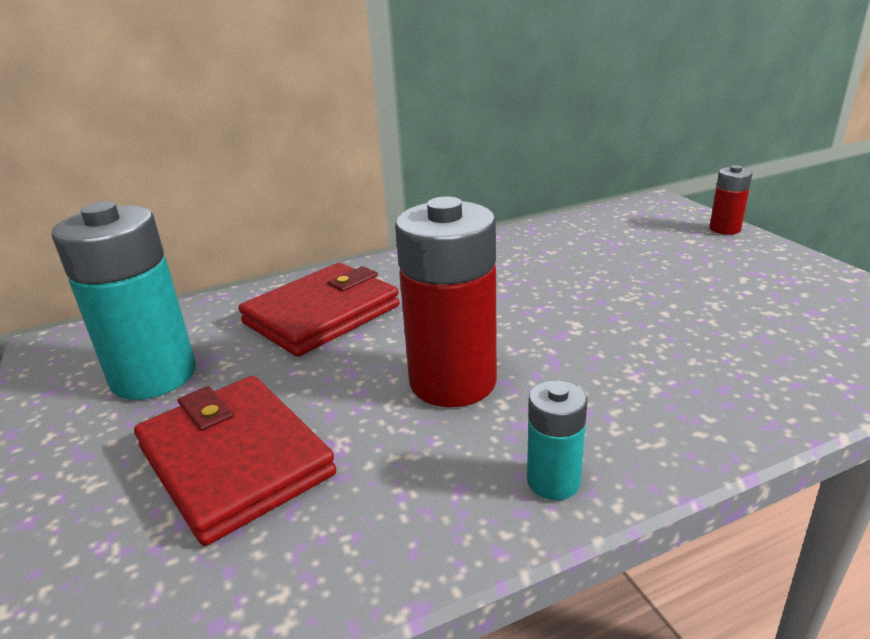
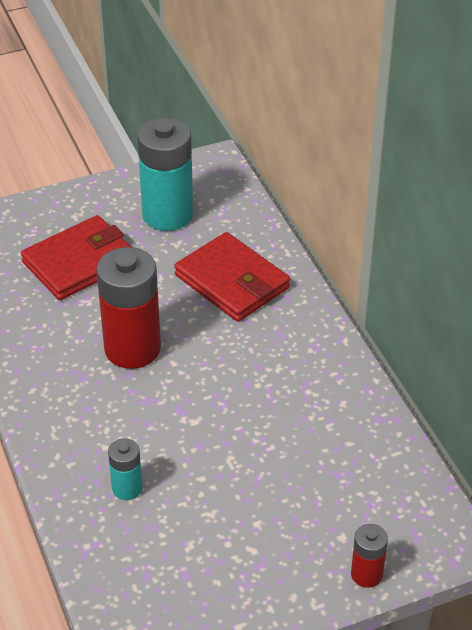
camera: 90 degrees right, 15 degrees up
turquoise battery [527,380,587,500] -> turquoise battery moved to [108,438,142,500]

